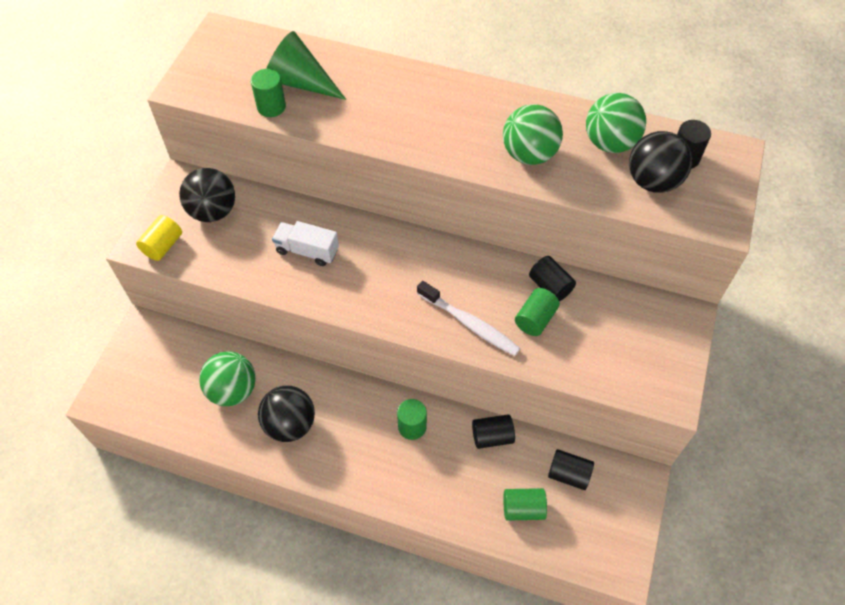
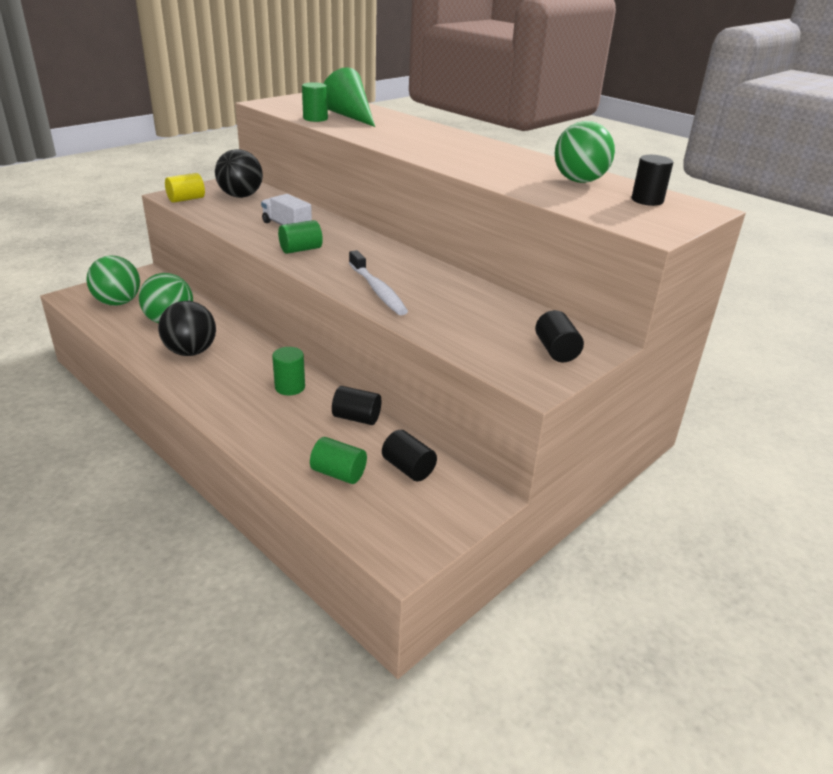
camera: 25 degrees right, 25 degrees down
green ball [503,104,563,165] -> green ball moved to [86,256,140,306]
green cylinder [515,288,560,336] -> green cylinder moved to [278,220,323,254]
black cylinder [529,256,576,301] -> black cylinder moved to [535,310,584,362]
black ball [629,131,692,193] -> none

